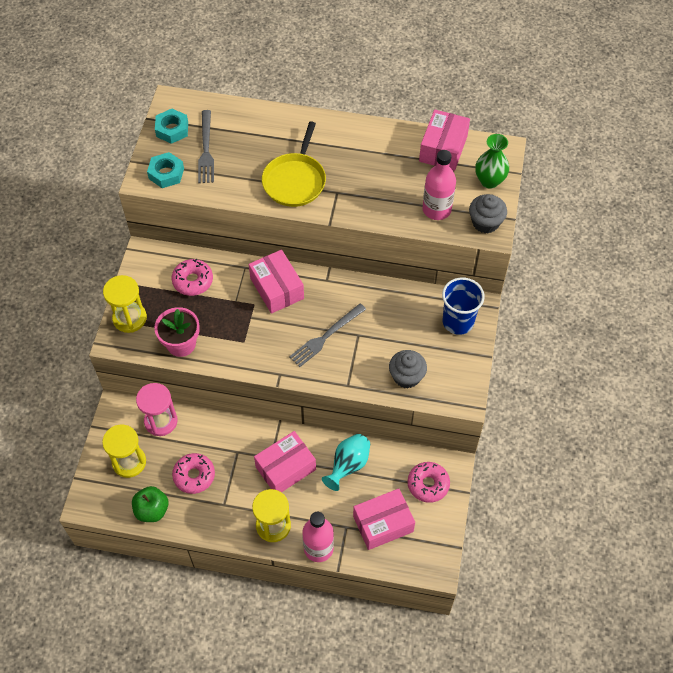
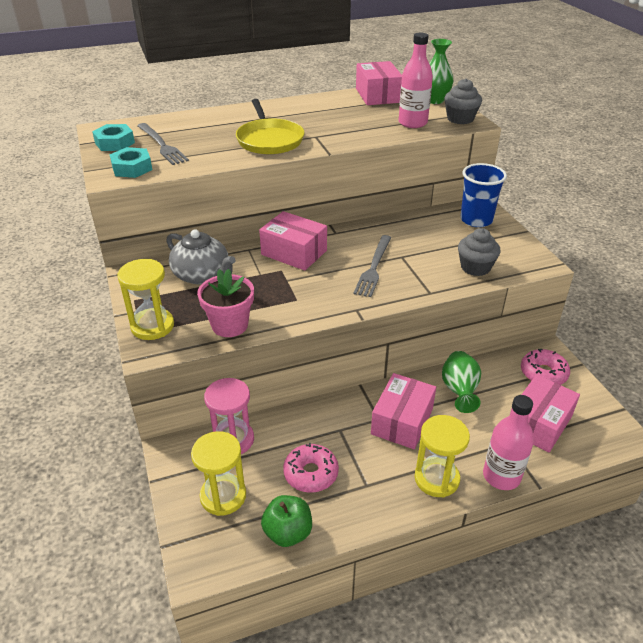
camera: 30 degrees left, 20 degrees down
pink donut [171,259,213,296] -> grey teapot [166,229,236,284]
turquoise vase [322,434,370,491] -> green vase [442,351,481,413]

